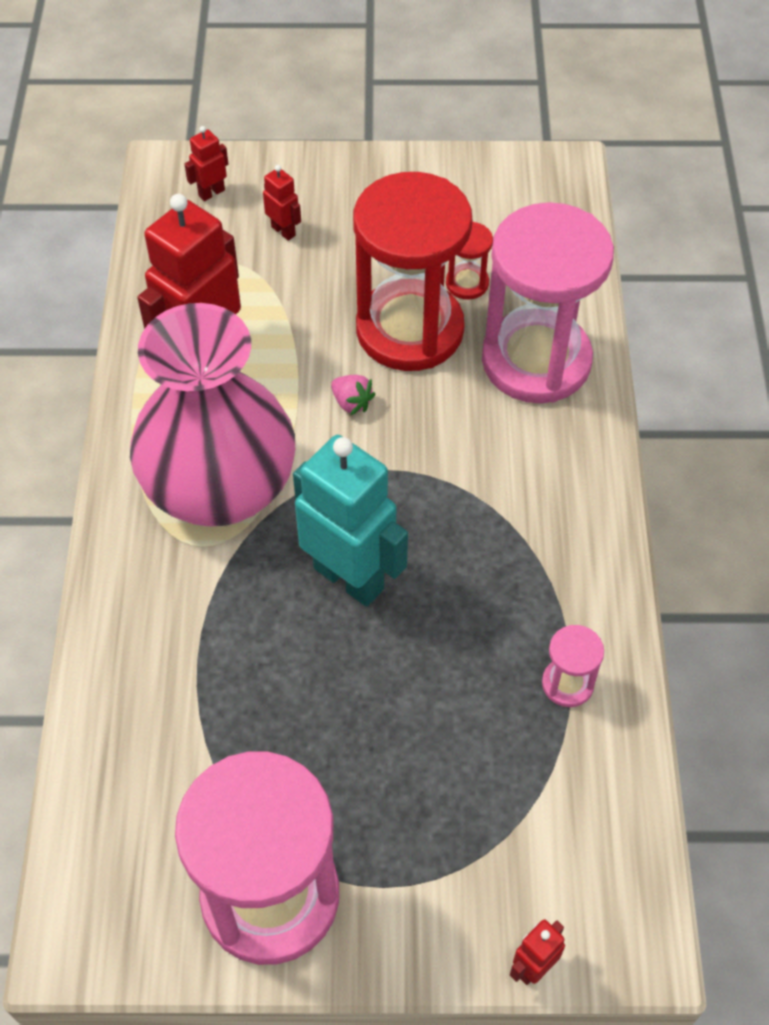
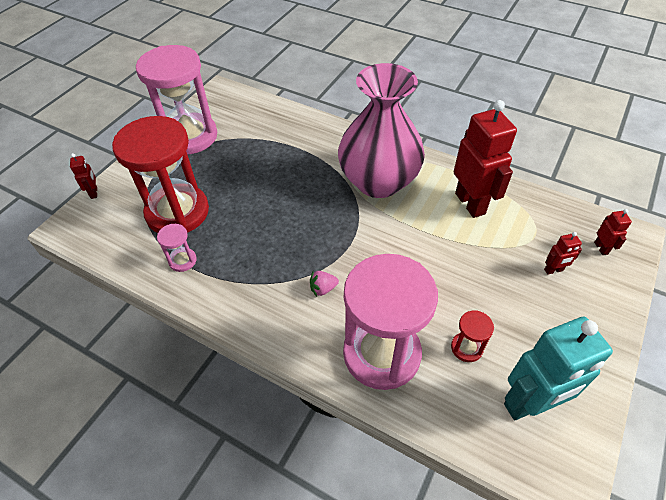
camera: 120 degrees right, 5 degrees down
turquoise robot [293,435,408,607] -> turquoise robot moved to [504,317,613,420]
pink strawberry [331,375,375,415] -> pink strawberry moved to [310,271,339,296]
red hourglass [353,172,472,371] -> red hourglass moved to [112,116,209,233]

